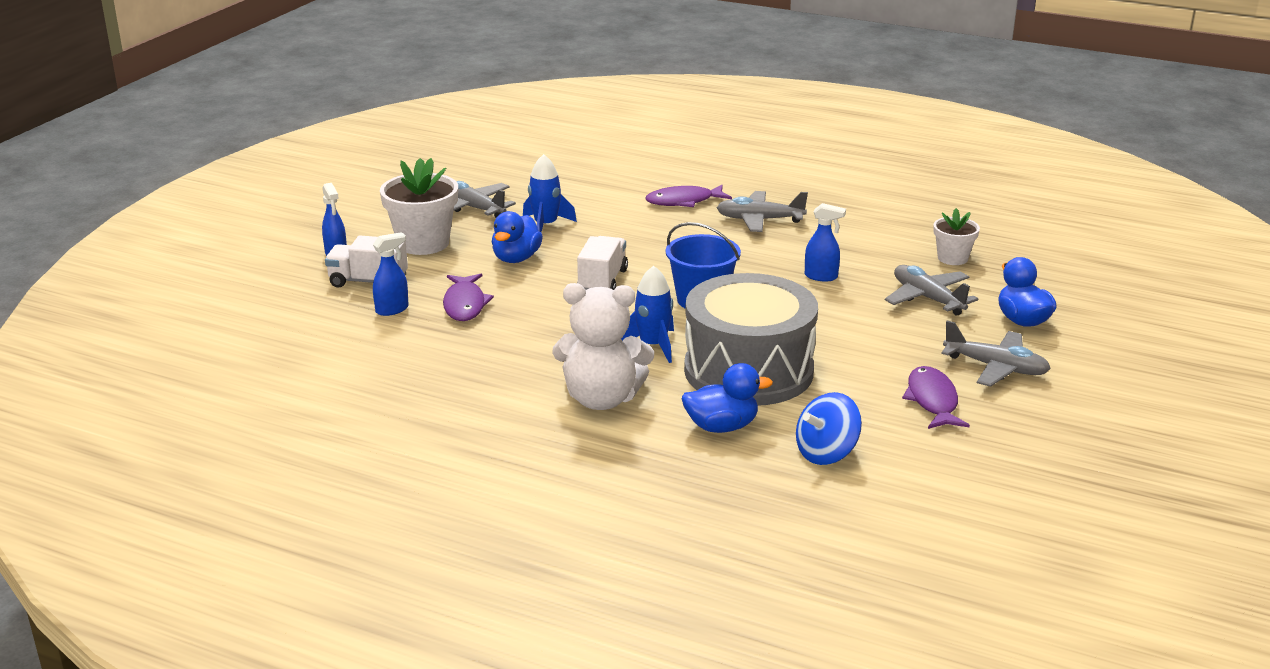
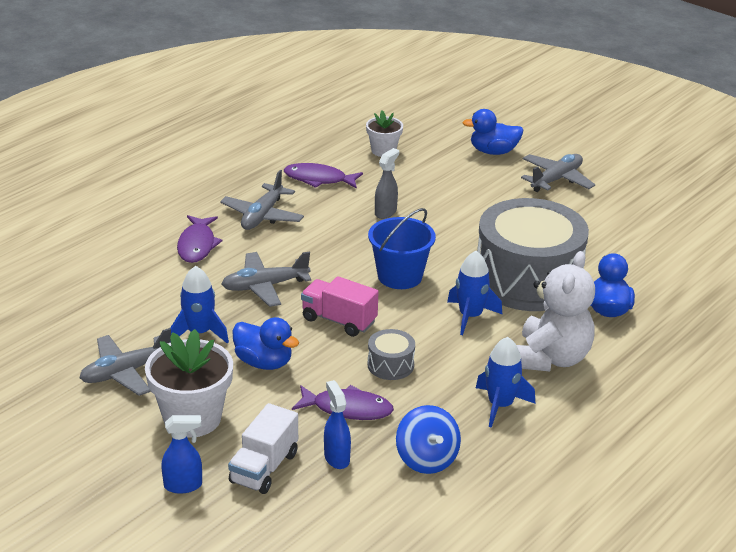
camera: 75 degrees left, 5 degrees up
white truck [577,236,628,290] -> pink truck [301,276,379,337]
blue spinning top [796,392,862,465] -> blue spinning top moved to [396,405,461,474]
blue spray bottle [805,203,846,282] -> grey spray bottle [375,148,399,219]
grey plane [885,265,978,316] -> grey plane moved to [222,251,311,307]
purple fish [902,366,970,429] -> purple fish moved to [284,163,363,189]
none -> grey drum [368,329,415,380]
none -> blue rocket [476,337,535,428]

